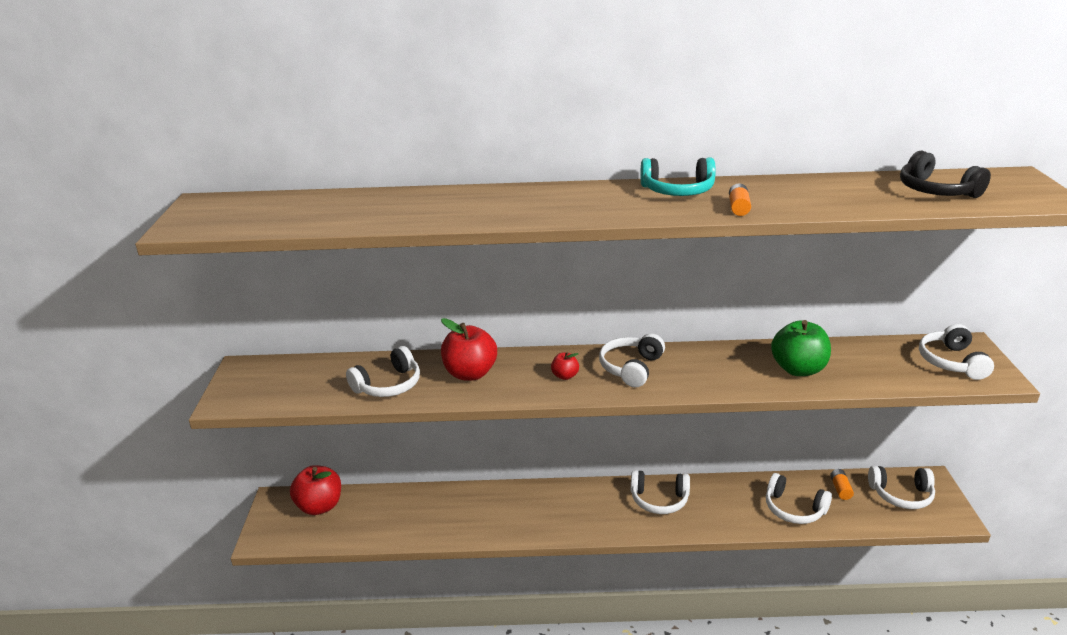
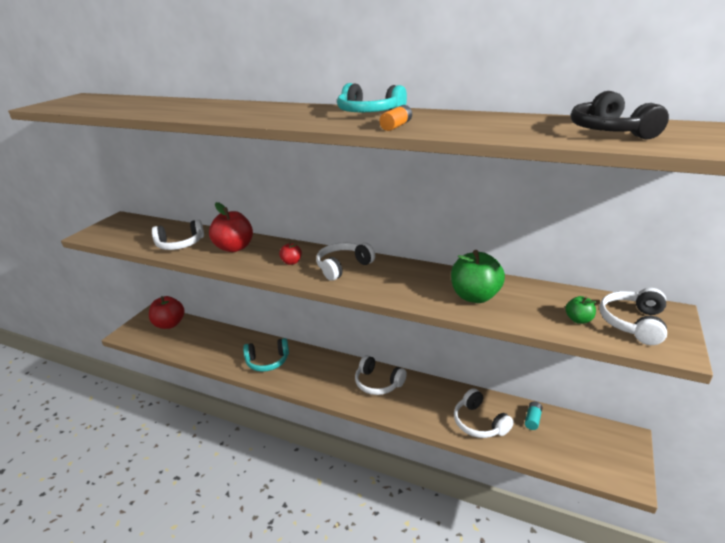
camera: 25 degrees right, 0 degrees up
orange battery [830,469,854,500] -> turquoise battery [525,401,543,430]
white headphones [868,466,935,509] -> none
none -> turquoise headphones [243,338,289,372]
none -> green apple [565,296,596,324]

